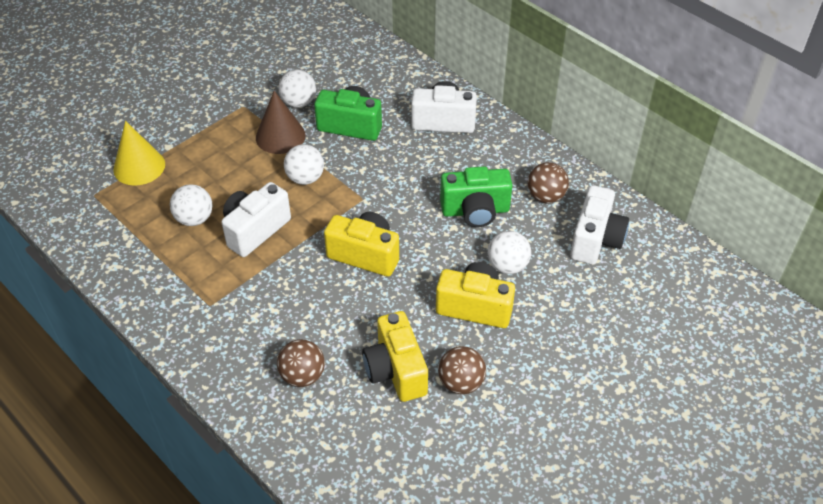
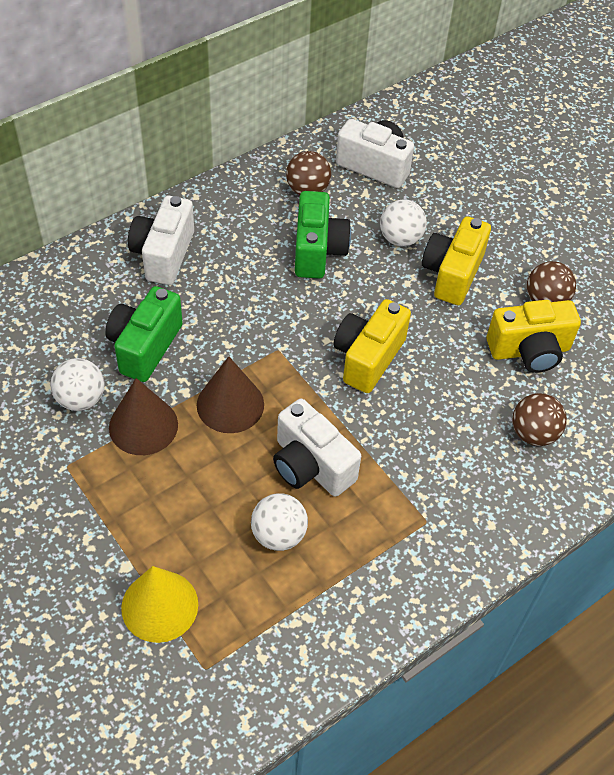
camera: 85 degrees left, 5 degrees up
white ball [284,144,324,185] -> brown cone [197,356,264,433]

